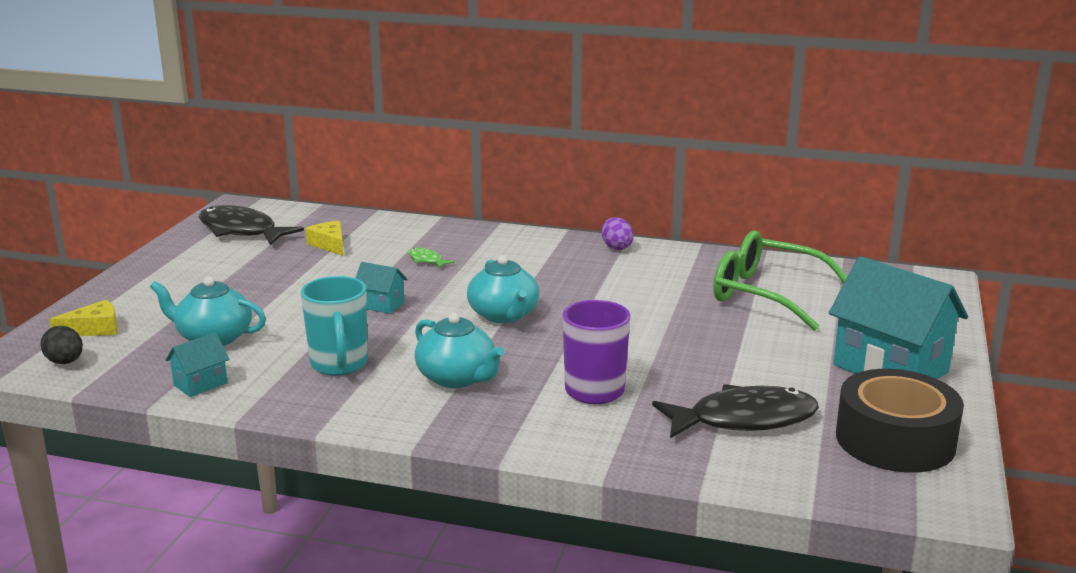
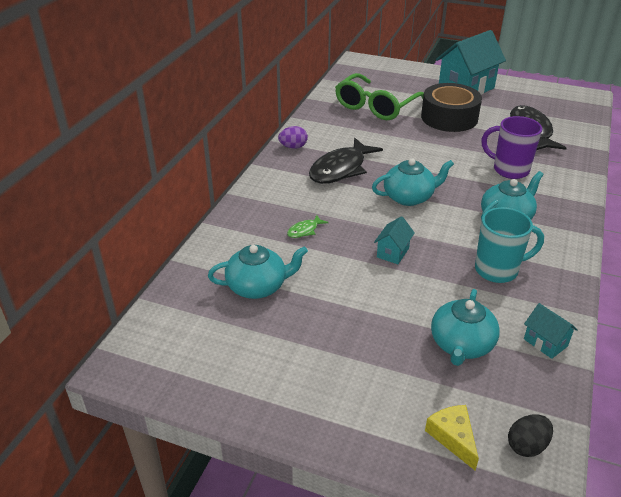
camera: 85 degrees left, 15 degrees up
black fish [199,205,304,245] -> black fish moved to [309,138,383,184]
yellow cheese [305,221,344,256] -> turquoise teapot [208,245,308,299]
black tape [836,369,964,473] -> black tape moved to [421,83,482,132]

